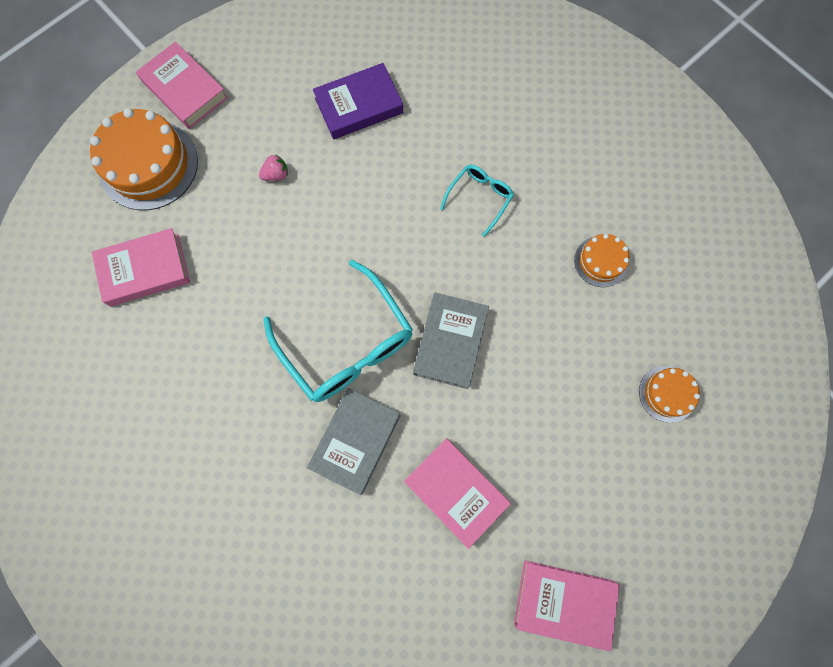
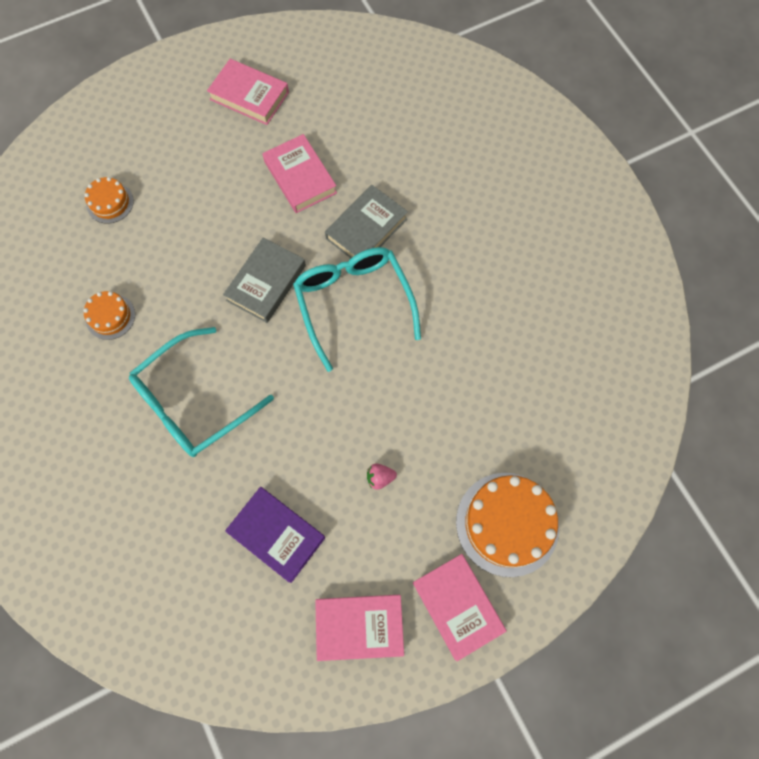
camera: 165 degrees left, 5 degrees down
pink book [92,228,190,306] -> pink book moved to [315,595,404,661]
purple book [313,63,403,140] -> purple book turned 45 degrees clockwise [225,487,325,583]
turquoise glasses [440,165,514,237] -> turquoise glasses [129,327,274,457], size x1.97

